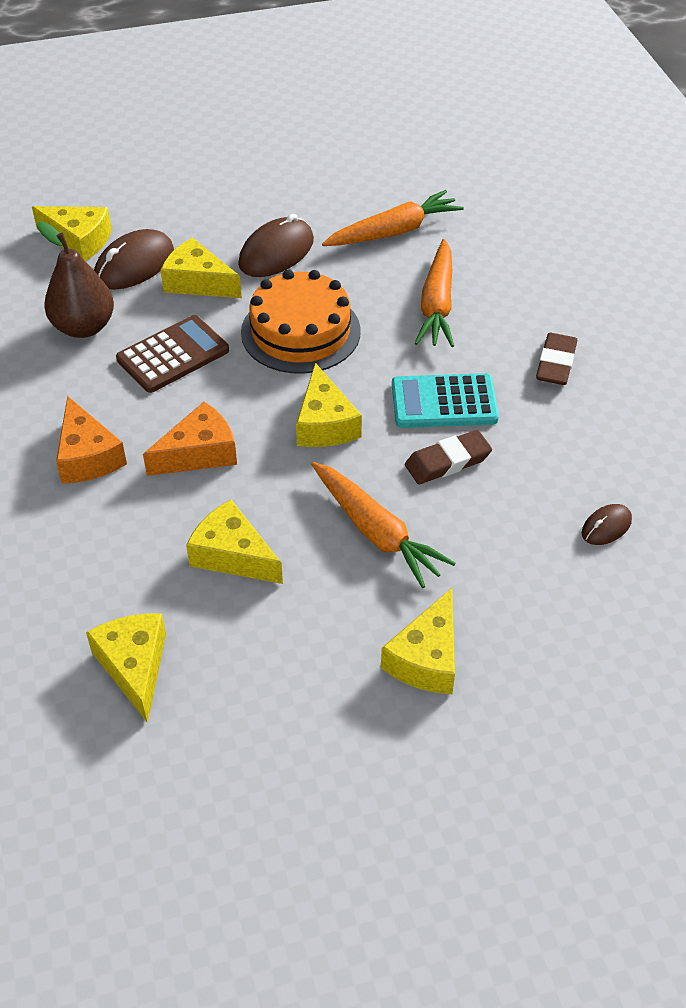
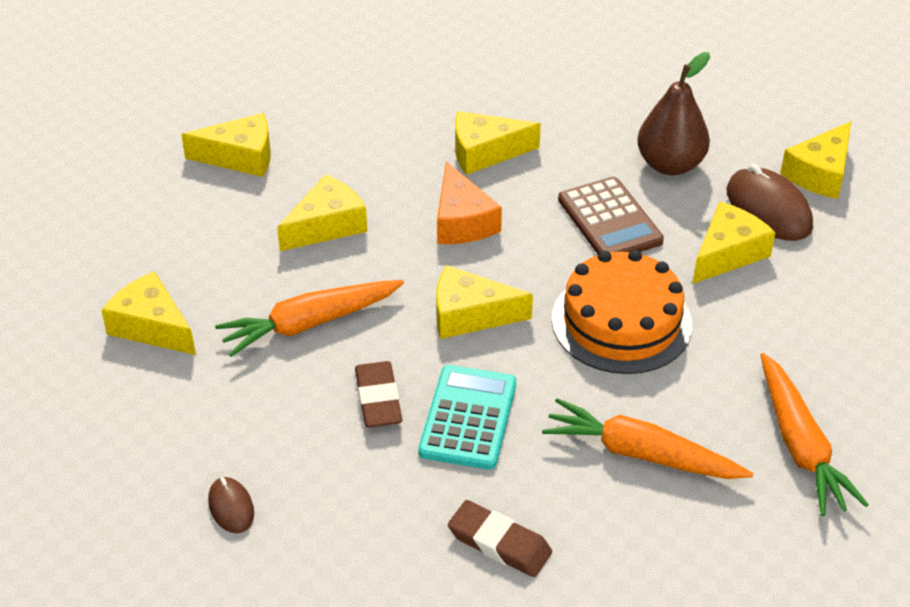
camera: 105 degrees right, 5 degrees down
orange cheese [56,396,127,484] -> yellow cheese [455,111,541,175]
brown mouse [238,214,314,277] -> none

